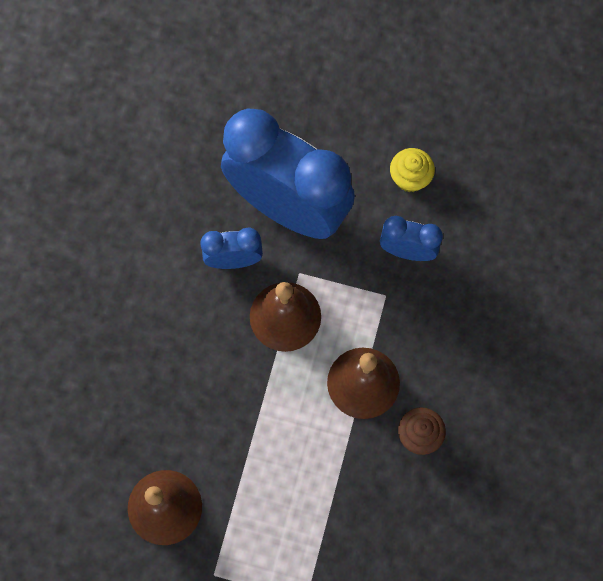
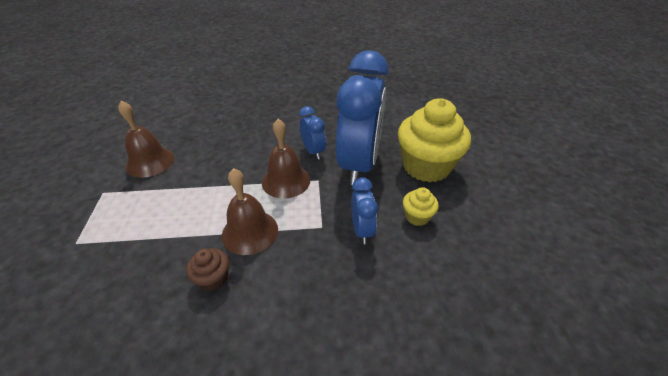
camera: 70 degrees right, 30 degrees down
none -> yellow cupcake [398,99,471,182]

